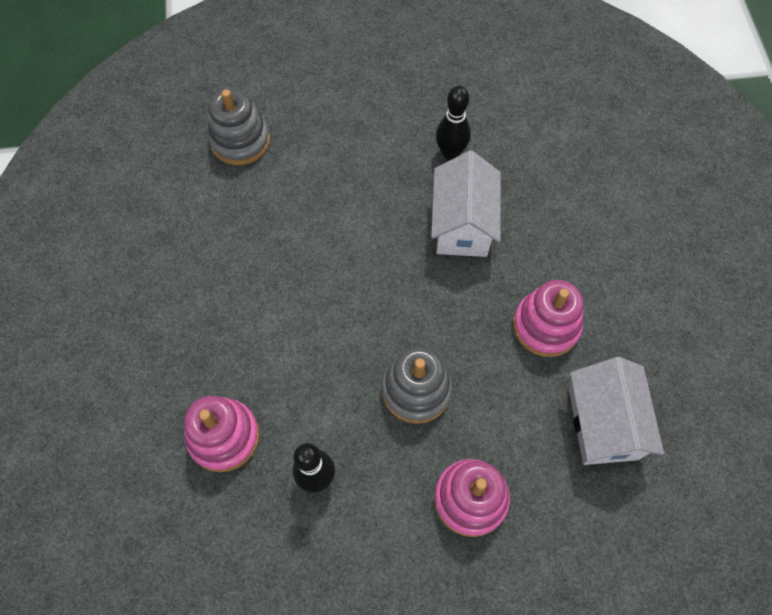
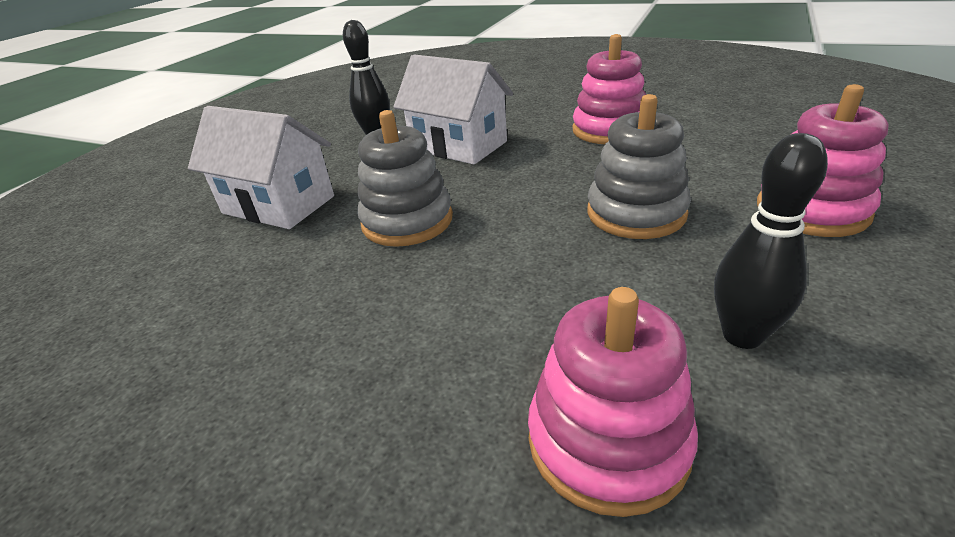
camera: 55 degrees left, 30 degrees down
grey stacking toy [208,88,270,165] -> grey stacking toy moved to [357,110,453,247]
white house [569,357,664,465] -> white house moved to [188,106,334,229]

